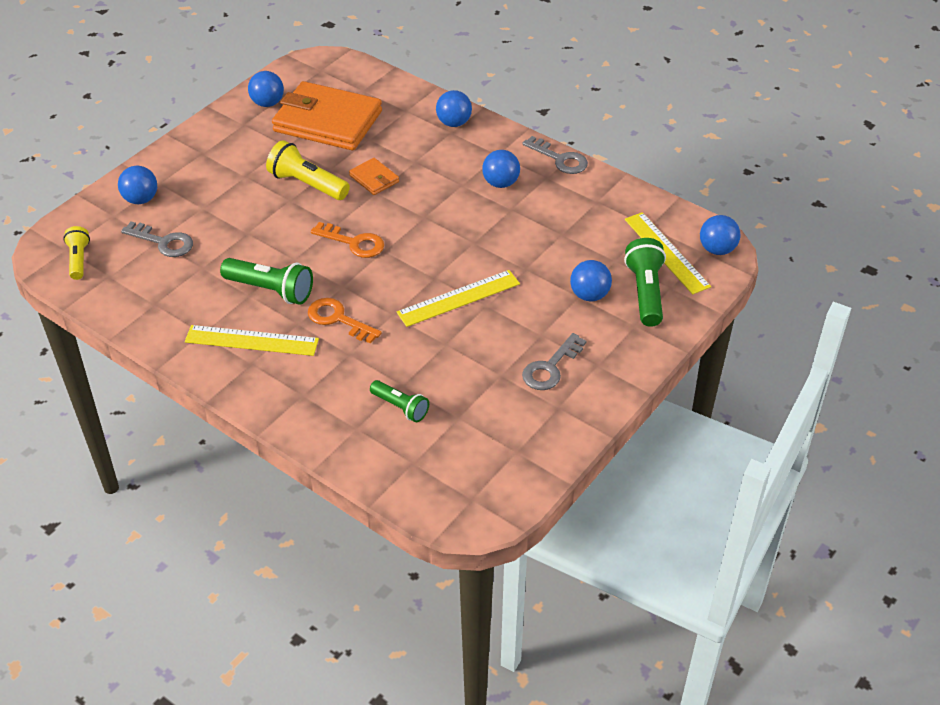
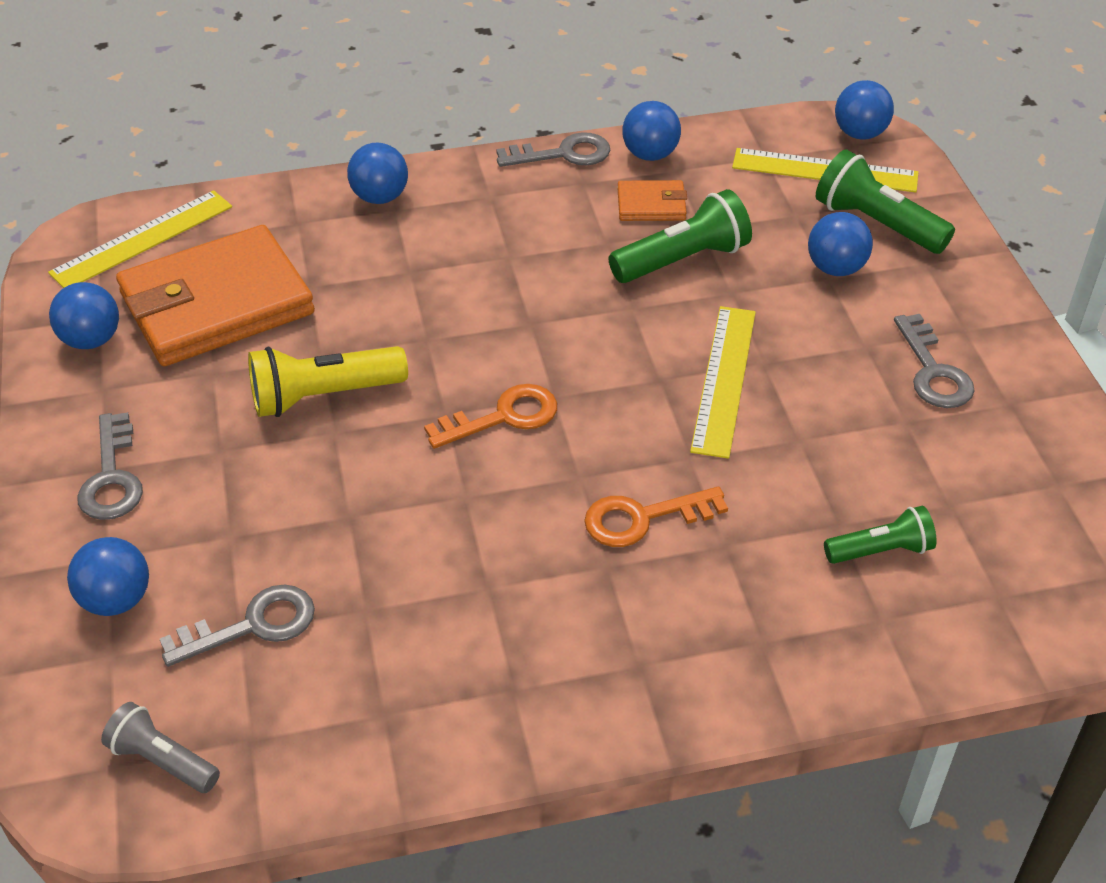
camera: 50 degrees left, 0 degrees up
yellow flashlight [63,226,90,280] -> grey flashlight [101,702,220,793]
yellow ruler [185,325,319,356] -> yellow ruler moved to [48,190,232,288]
green flashlight [220,258,313,305] -> green flashlight moved to [609,189,752,283]
orange wallet [349,158,399,195] -> orange wallet moved to [618,180,687,221]
blue ball [482,150,520,188] -> blue ball moved to [623,101,681,161]
none -> grey key [77,412,143,520]

